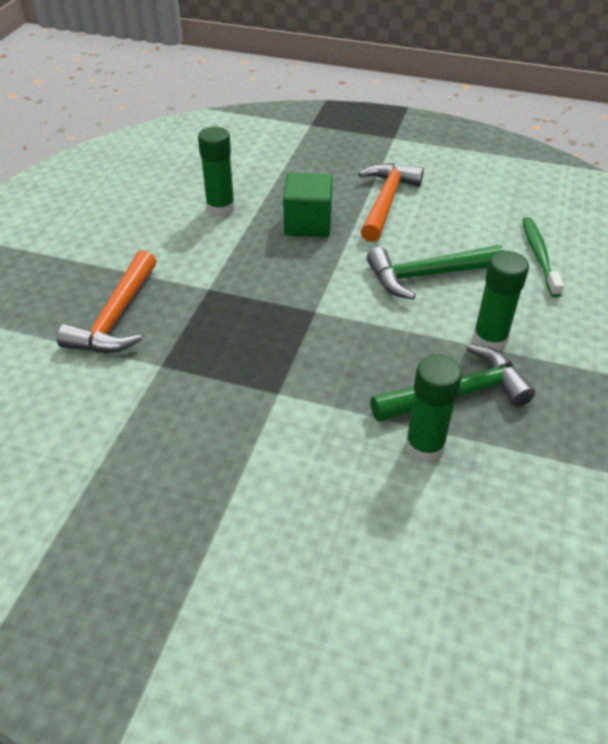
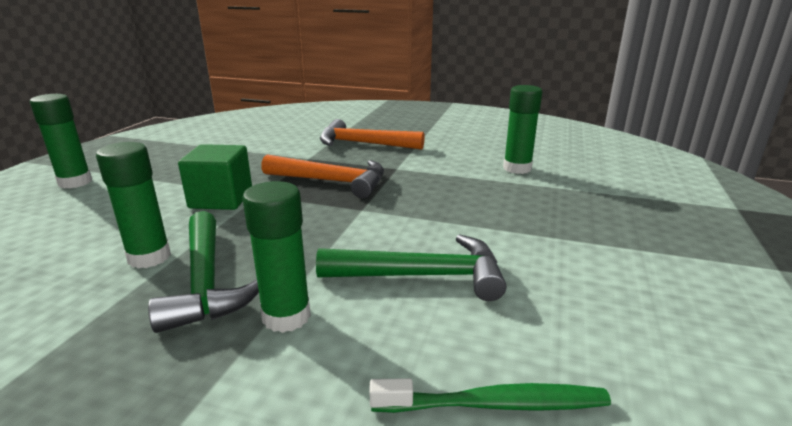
camera: 90 degrees right, 20 degrees down
green cube [283,173,333,237] -> green cube moved to [178,144,252,210]
orange hammer [358,163,424,242] -> orange hammer moved to [261,154,384,198]
green hammer [367,245,504,300] -> green hammer turned 105 degrees clockwise [316,234,506,301]
none -> green glue stick [30,94,92,189]

